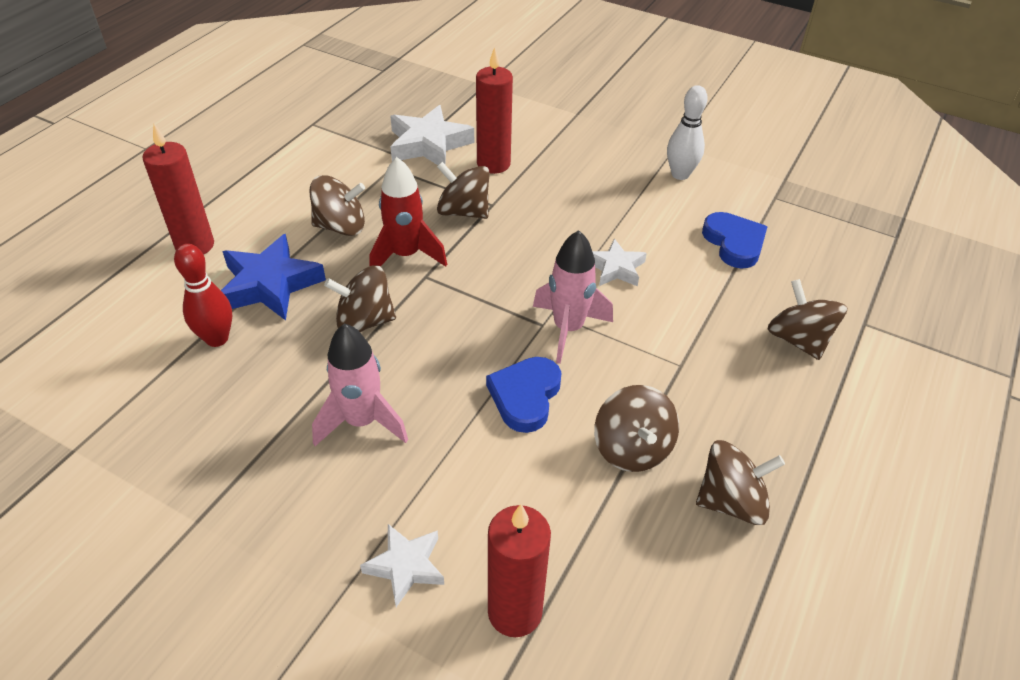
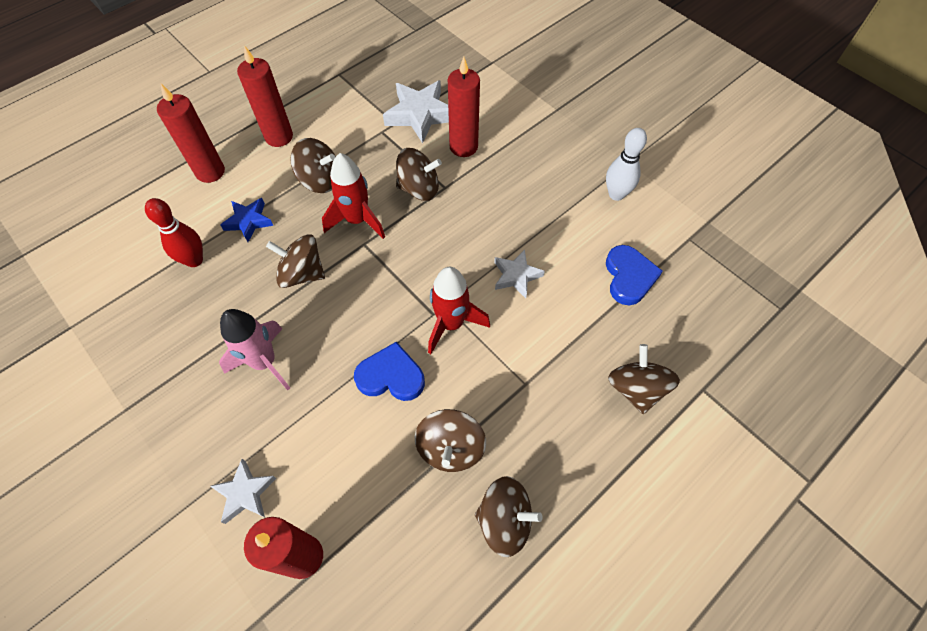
camera: 20 degrees right, 15 degrees up
blue star [221,234,326,320] -> blue star [220,198,273,242], size x0.60
brown spinning top [437,162,490,219] -> brown spinning top turned 135 degrees clockwise [396,148,442,201]
blue heart [486,357,562,433] -> blue heart turned 60 degrees clockwise [354,342,425,401]
pink rocket [533,230,613,364] -> red rocket [428,267,490,354]
none -> red candle [237,45,293,147]

